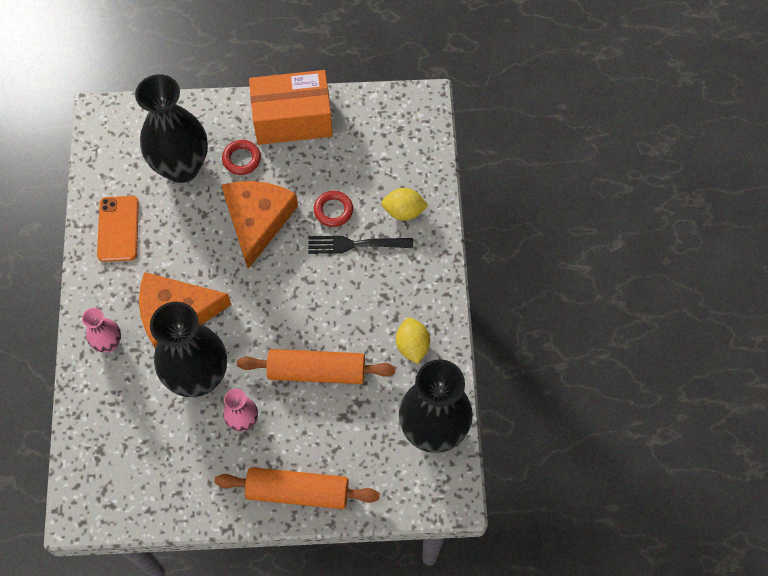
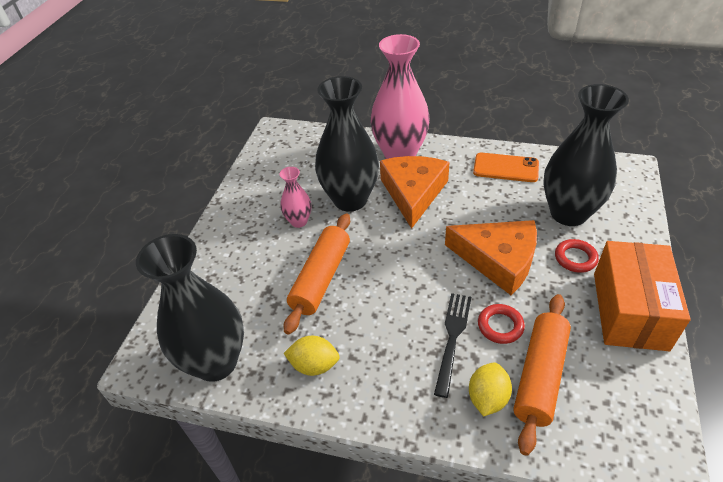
camera: 110 degrees right, 20 degrees down
pink vase [82,308,121,353] -> pink vase [370,34,430,159], size x2.07
orange rolling pin [215,467,380,509] -> orange rolling pin moved to [513,294,571,456]

